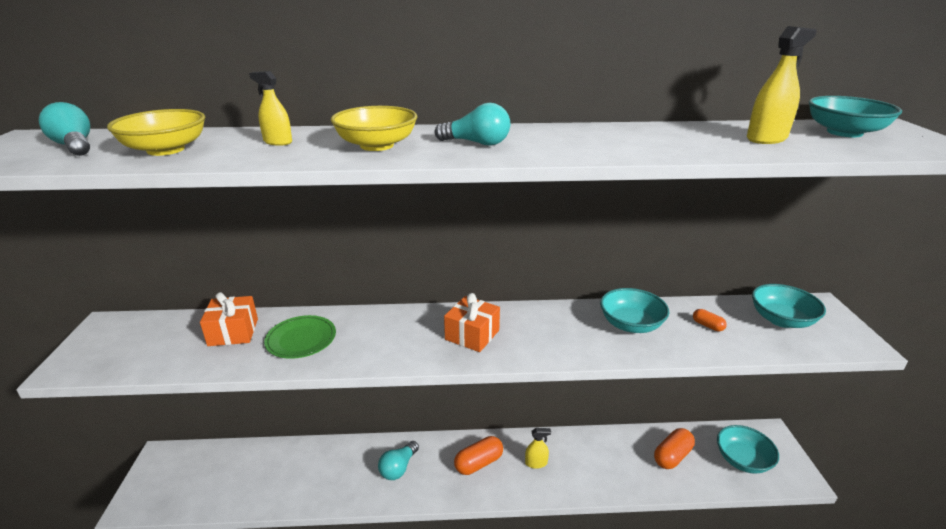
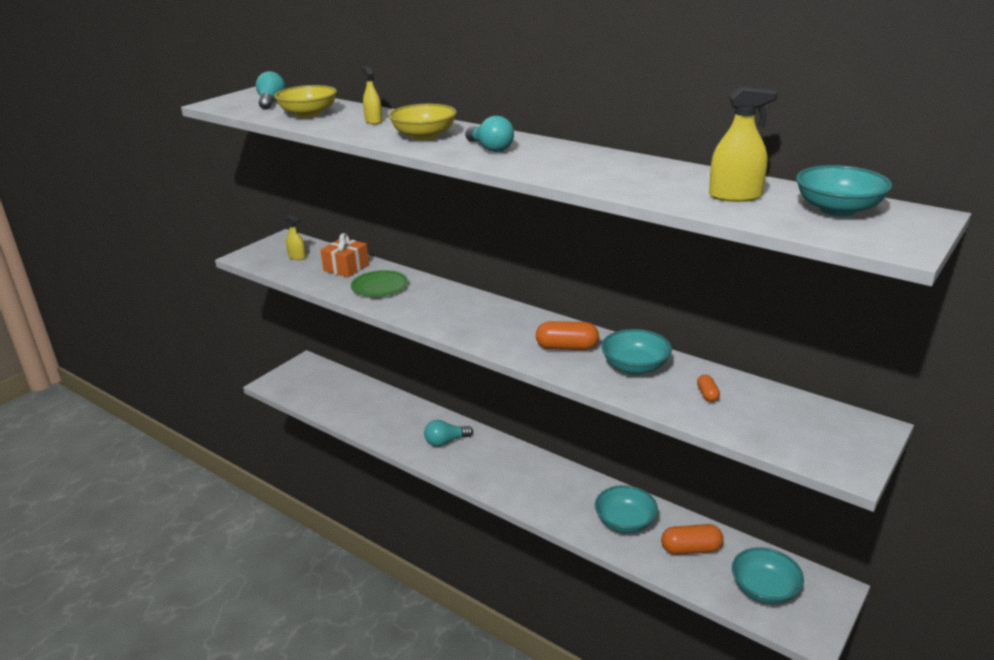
camera: 40 degrees right, 0 degrees up
orange gift [444,293,500,352] -> none
orange capsule [454,436,503,475] -> orange capsule moved to [536,321,599,350]
yellow spray bottle [525,428,551,469] -> yellow spray bottle moved to [285,215,306,260]
turquoise bowl [752,284,826,328] -> turquoise bowl moved to [595,485,658,533]

